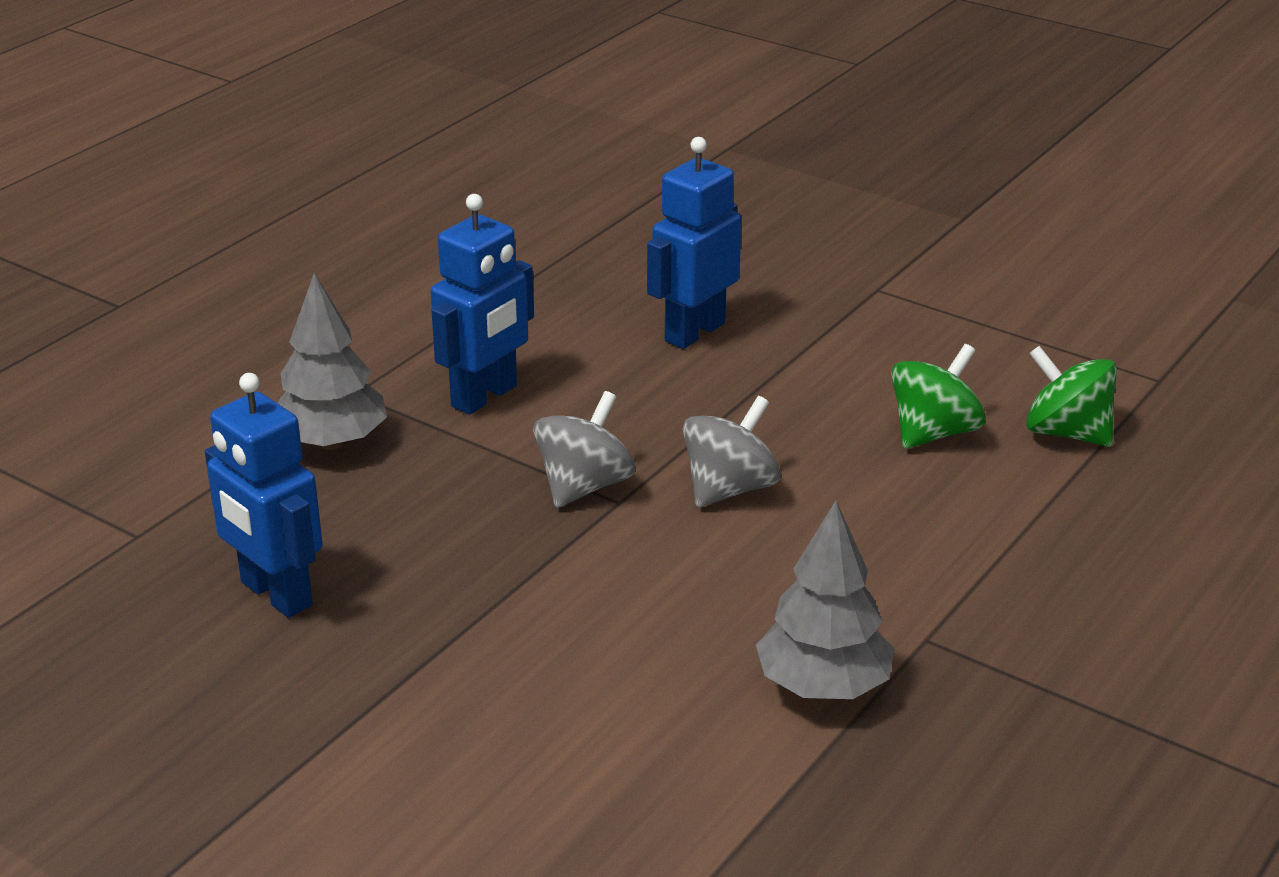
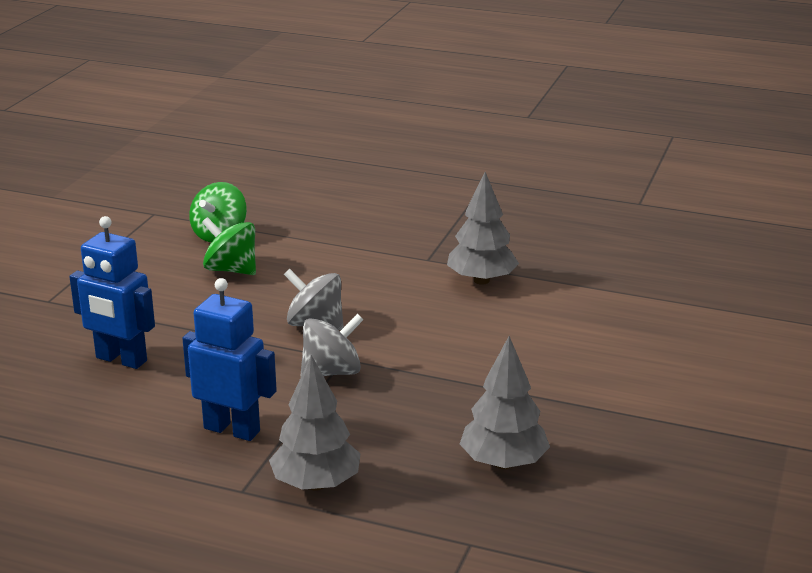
camera: 105 degrees left, 5 degrees down
blue robot [205,373,323,618] -> grey tree [460,336,550,469]
grey spinning top [533,391,636,508] -> grey spinning top turned 135 degrees clockwise [300,314,364,376]

